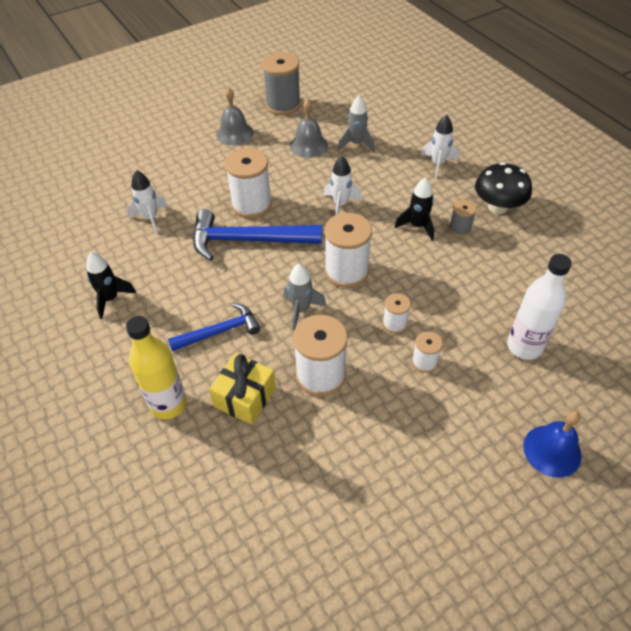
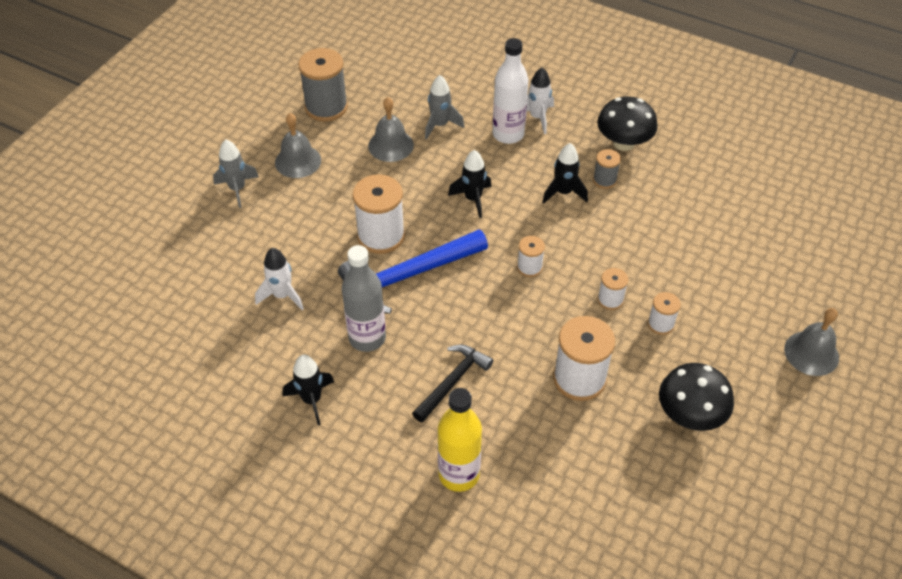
camera: 30 degrees left, 0 degrees up
blue hammer [168,303,260,351] -> black hammer [412,344,493,423]
yellow gift [209,353,276,425] -> none
grey rocket [283,264,327,330] -> grey rocket moved to [213,139,259,208]
white rocket [324,156,362,215] -> black rocket [448,150,491,218]
white spool [324,213,372,288] -> white spool [517,236,545,277], size x0.52
white bottle [507,254,572,360] -> white bottle moved to [493,38,528,144]
blue bell [523,411,582,478] -> grey bell [784,308,839,376]
none -> grey bottle [342,245,386,352]
none -> black mushroom [659,363,734,431]

